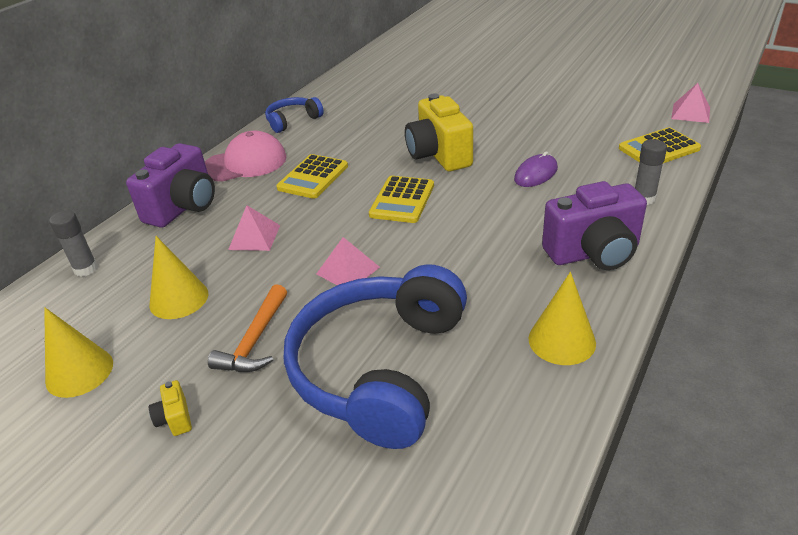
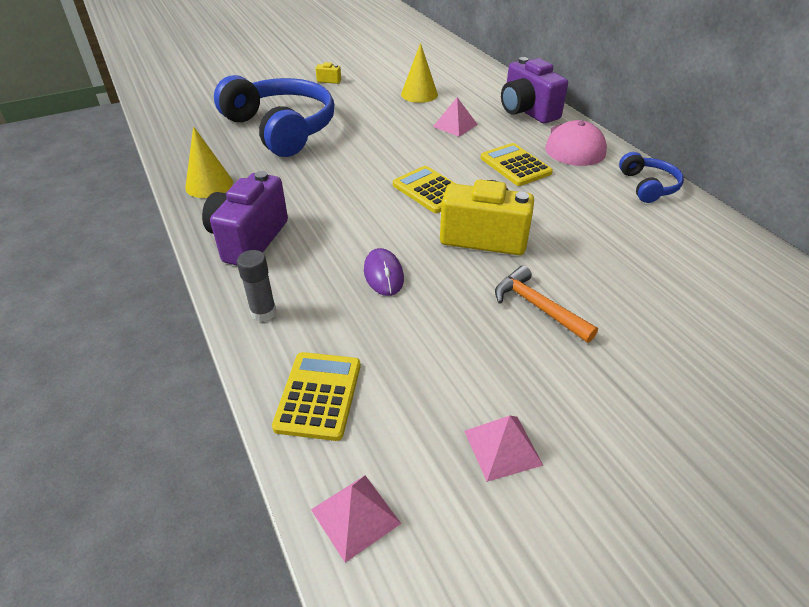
camera: 120 degrees right, 5 degrees up
yellow cone [44,307,113,398] -> none
grey glue stick [49,210,98,277] -> none
orange hammer [208,284,287,372] -> orange hammer moved to [495,265,598,343]
pink pyramid [316,237,380,285] -> pink pyramid moved to [464,415,543,482]

